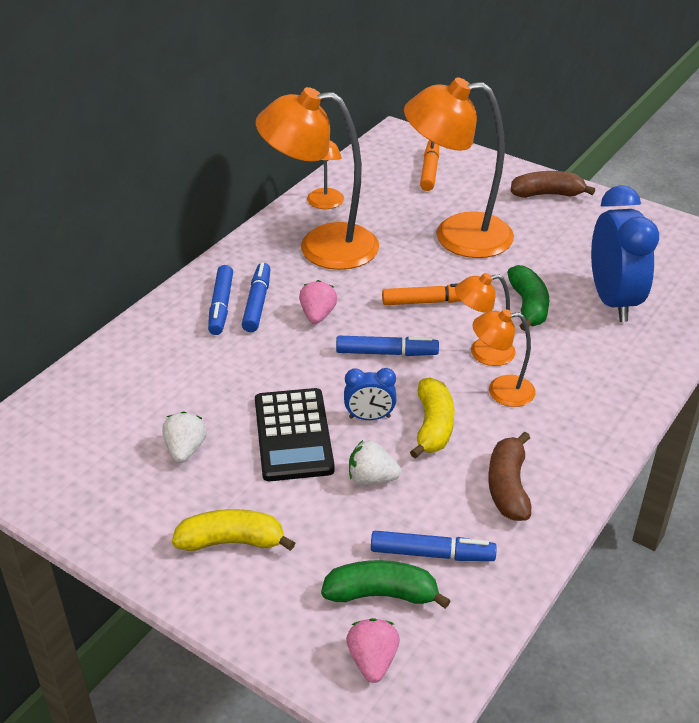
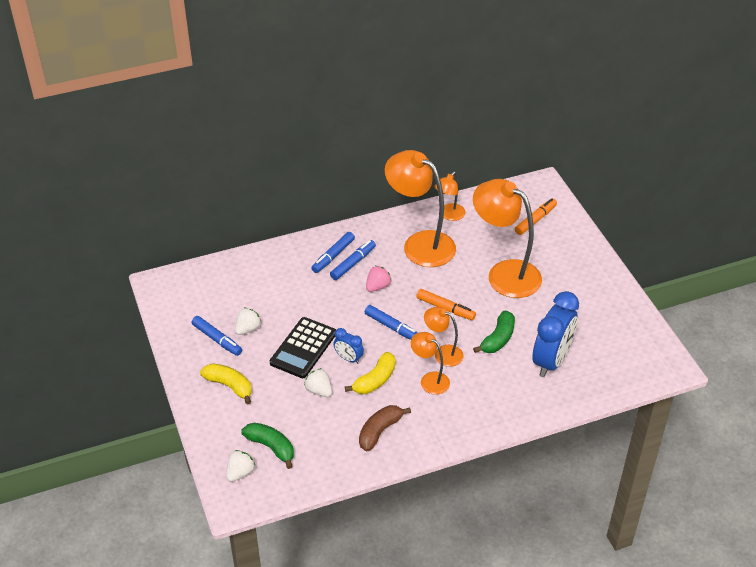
camera: 35 degrees right, 5 degrees up
pink strawberry [346,618,400,683] -> white strawberry [226,450,255,482]
blue marker [371,531,497,561] -> blue marker moved to [191,316,242,356]
brown banana [511,171,595,198] -> none

